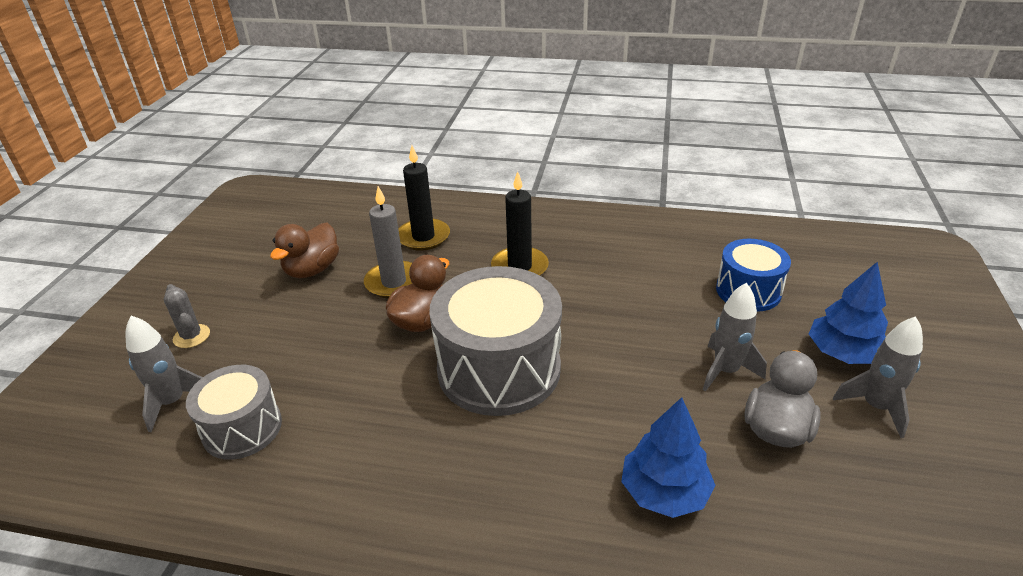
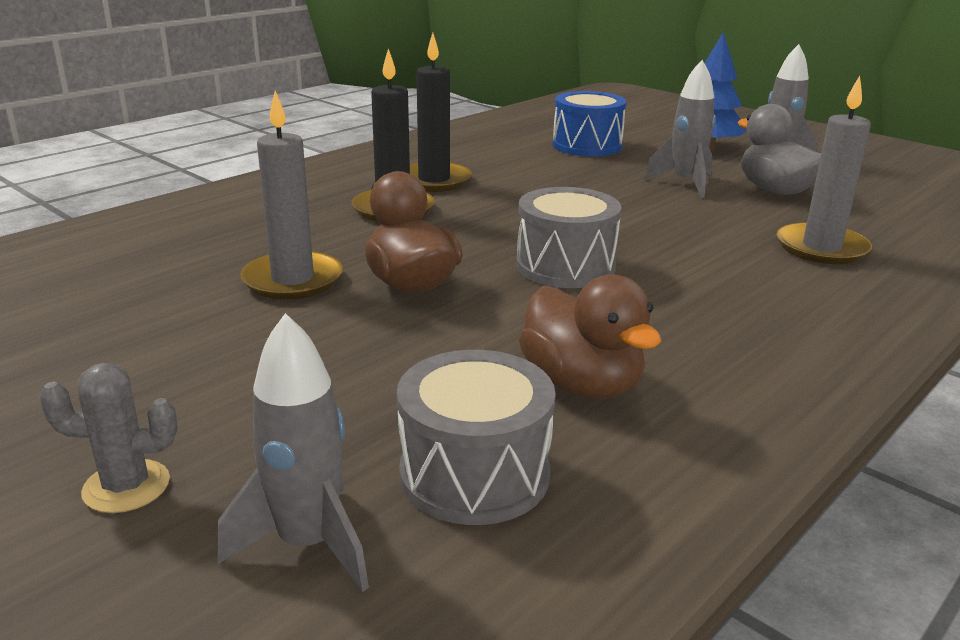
camera: 60 degrees left, 10 degrees down
brown duck [270,223,339,278] -> brown duck moved to [519,275,661,399]
black candle [398,146,450,251] -> black candle moved to [410,33,472,192]
grey drum [429,266,562,416] -> grey drum [516,187,622,288], size x0.58
blue tree [621,397,716,518] -> grey candle [777,76,872,264]

